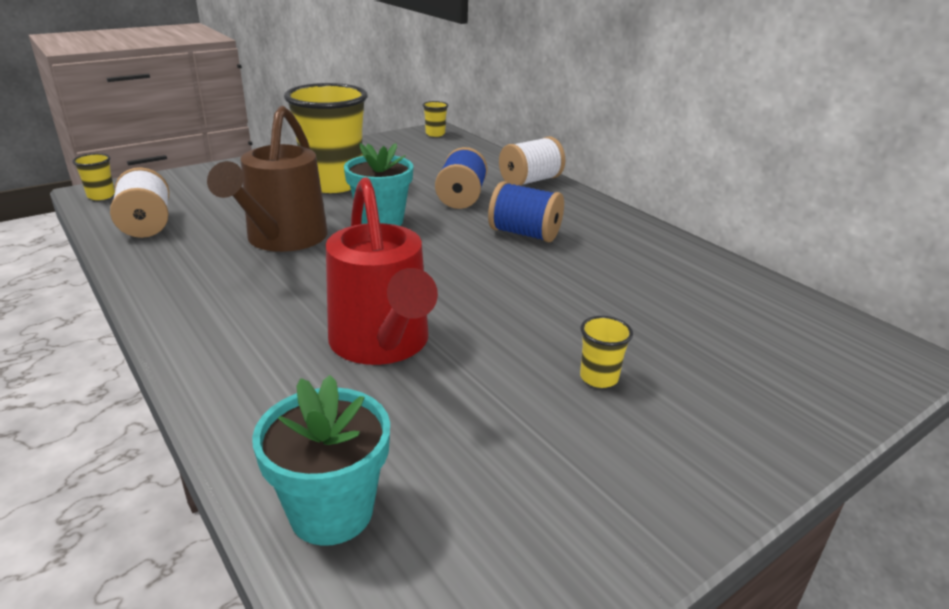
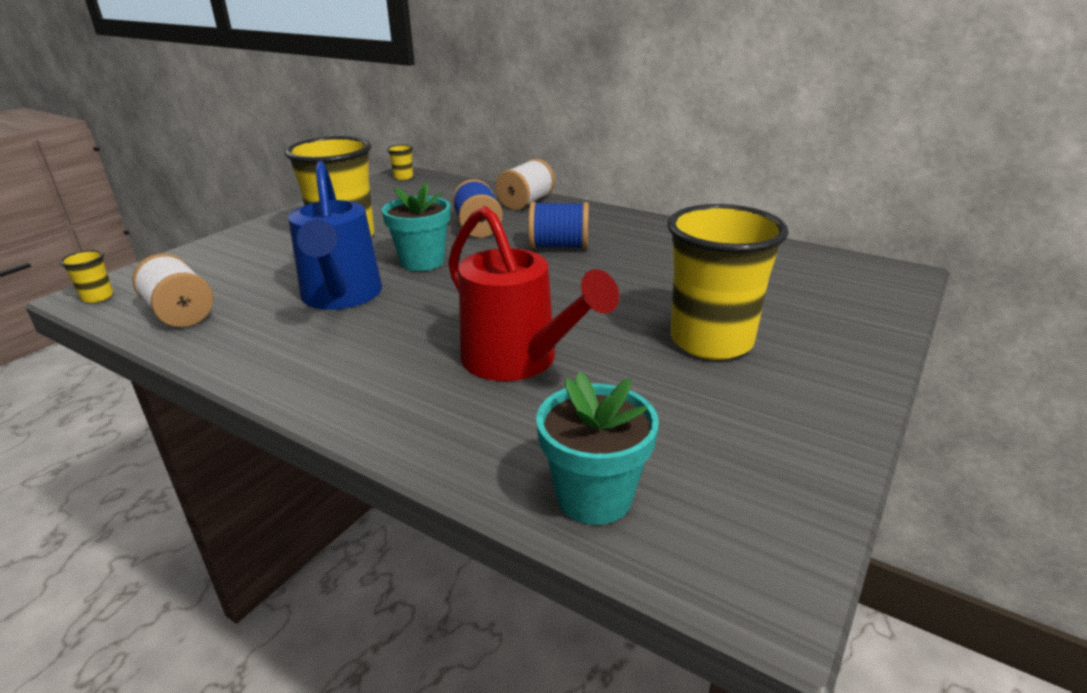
camera: 20 degrees left, 0 degrees up
brown watering can [207,106,328,252] -> blue watering can [288,161,382,310]
yellow cup [580,316,633,388] -> yellow cup [667,204,789,360], size x2.48

